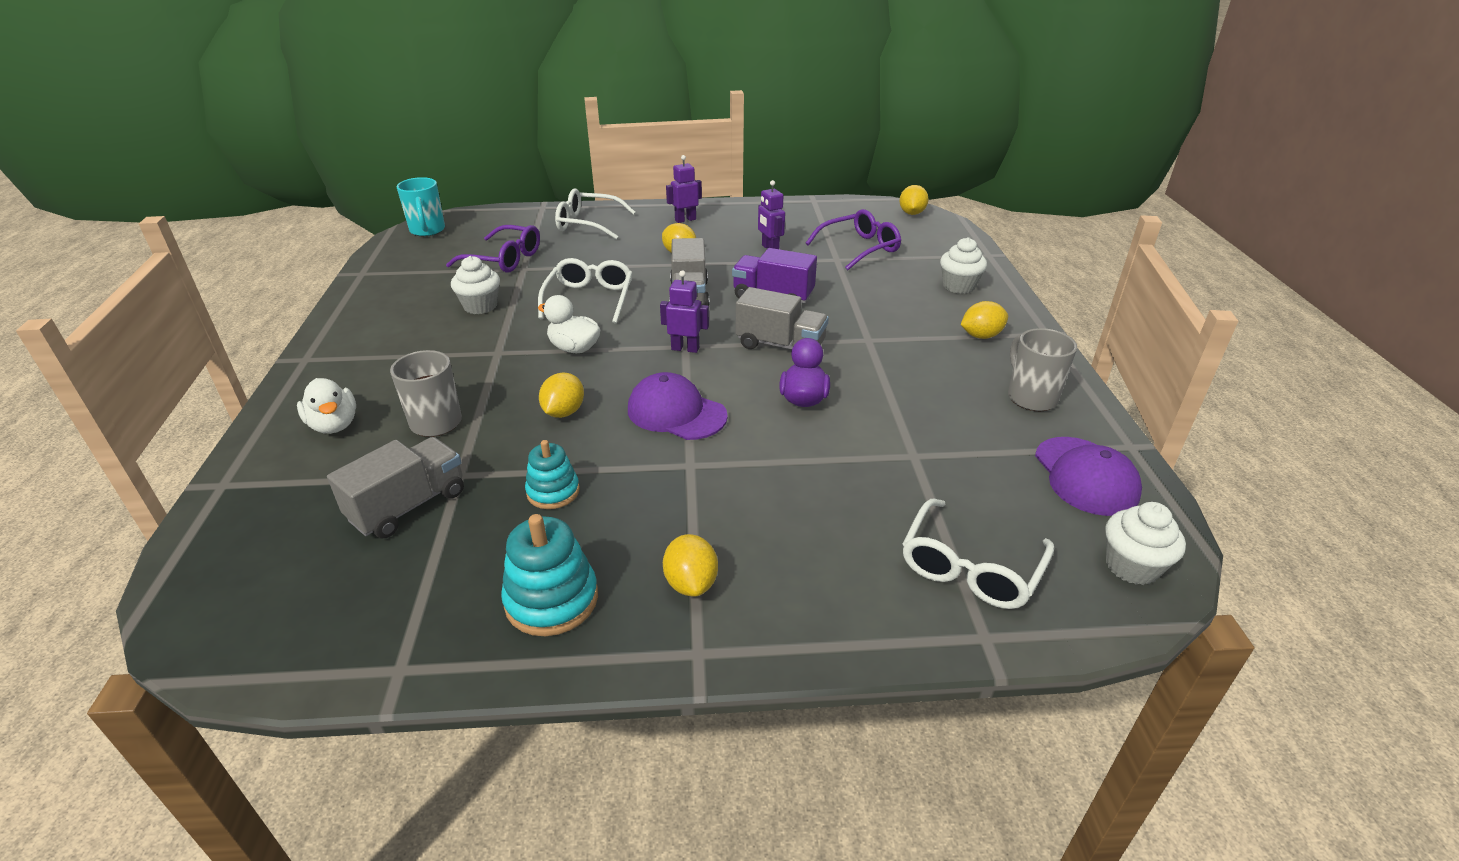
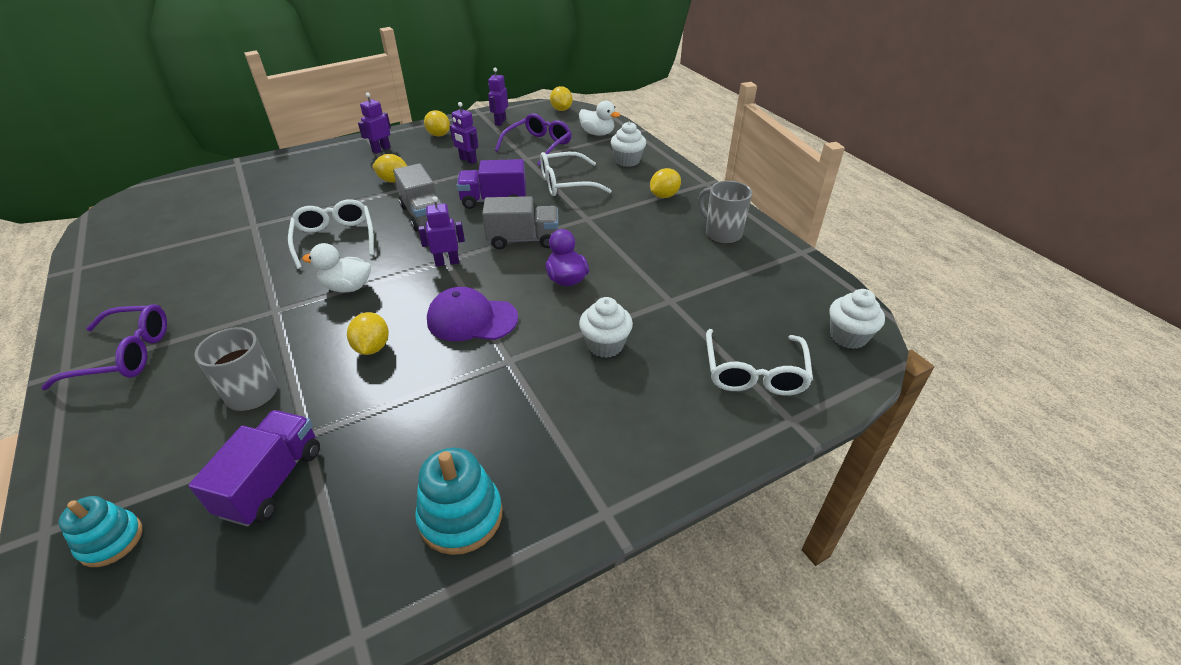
camera: 25 degrees left, 5 degrees up
white duck [297,378,356,434] -> white duck moved to [579,101,620,136]
grey truck [327,437,464,538] -> purple truck [188,410,320,527]
turquoise mug [396,177,445,237] -> none
purple glasses [446,225,540,273] -> purple glasses moved to [41,304,167,390]
white cupcake [451,256,500,314] -> white cupcake moved to [579,297,633,358]
turquoise stacking toy [525,440,580,509] -> turquoise stacking toy moved to [58,496,143,567]
white glasses [555,188,635,239] -> white glasses moved to [540,152,612,196]
yellow lemon [663,534,718,597] -> yellow lemon moved to [424,110,450,137]
purple cap [1035,437,1142,516] -> none
none -> purple robot [488,68,508,126]

